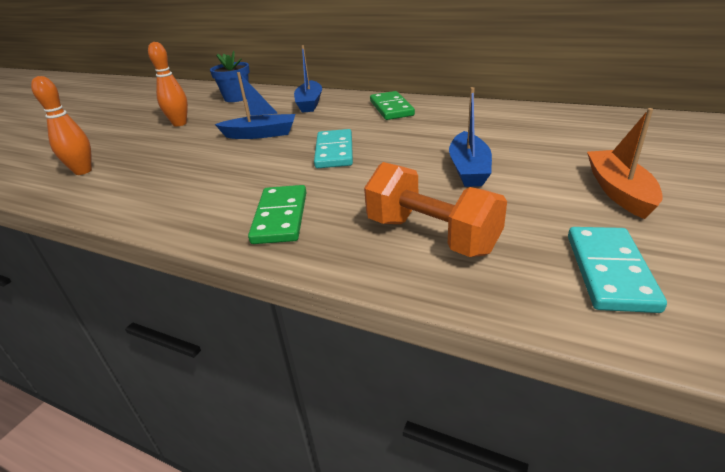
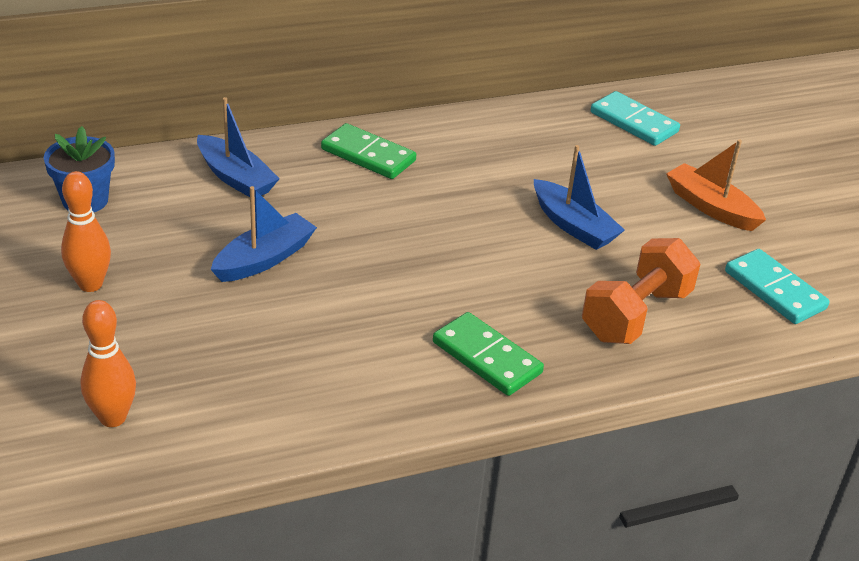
camera: 50 degrees left, 5 degrees up
turquoise domino [314,129,353,168] -> turquoise domino moved to [591,91,680,146]
orange dumbbell [364,162,507,257] -> orange dumbbell turned 45 degrees counterclockwise [582,238,700,344]

